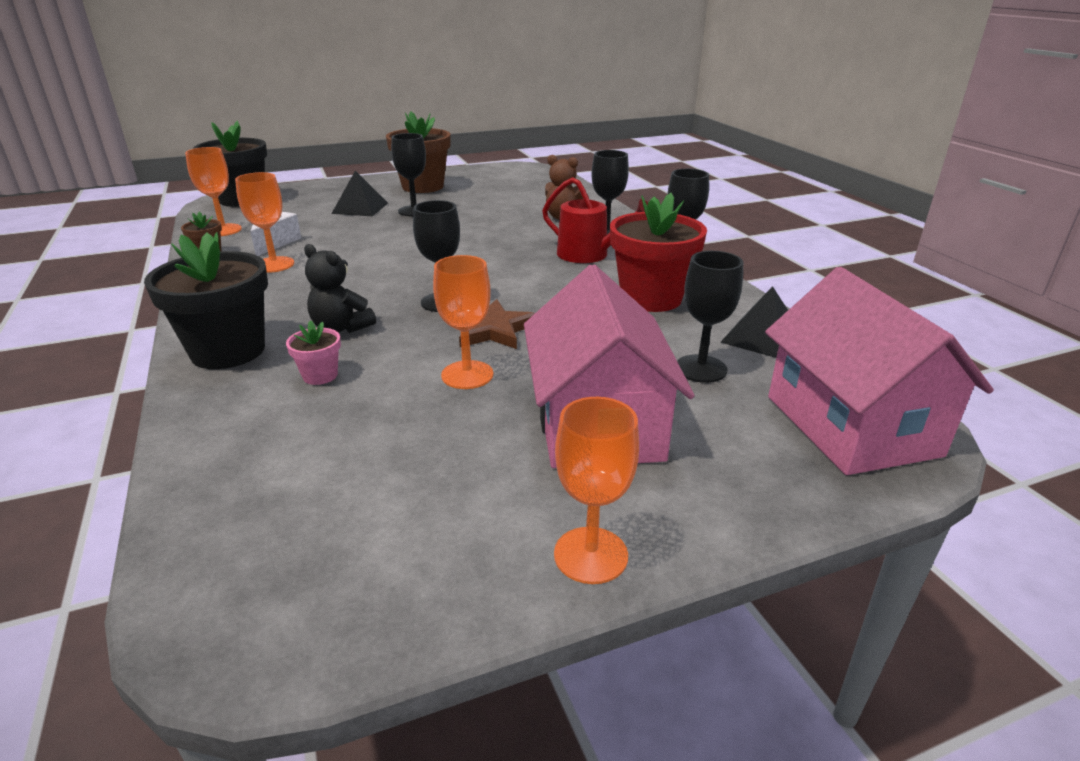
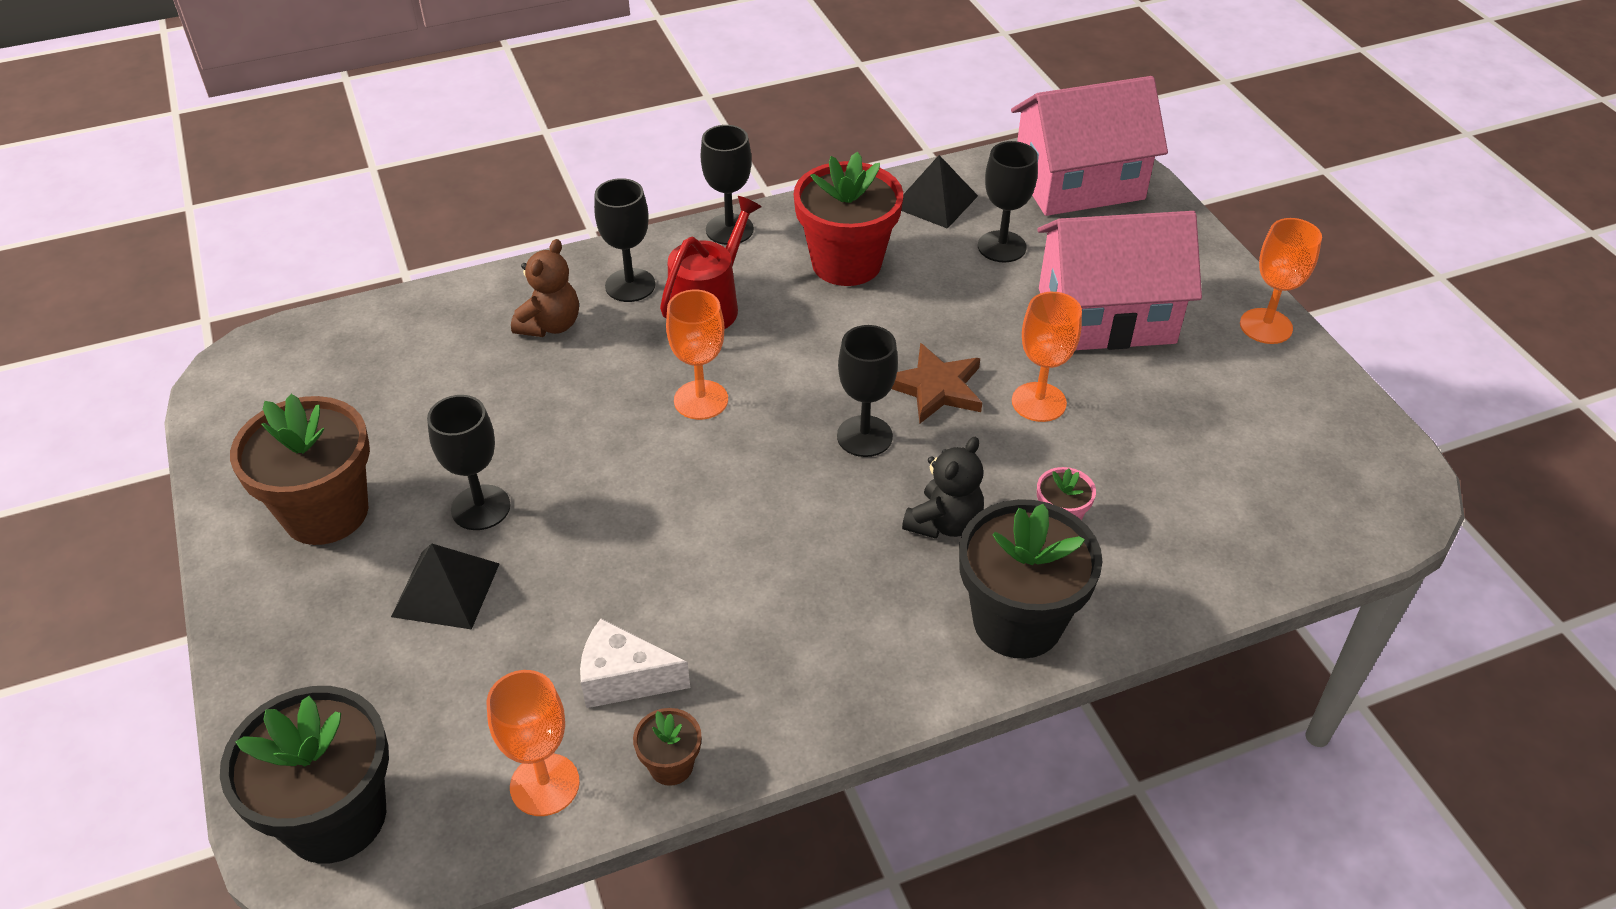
camera: 90 degrees left, 15 degrees up
orange goblet [235,172,294,273] -> orange goblet moved to [666,290,728,420]

